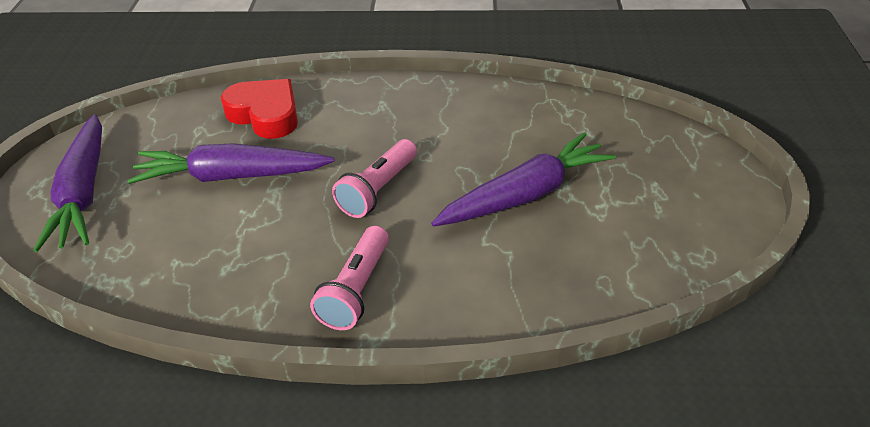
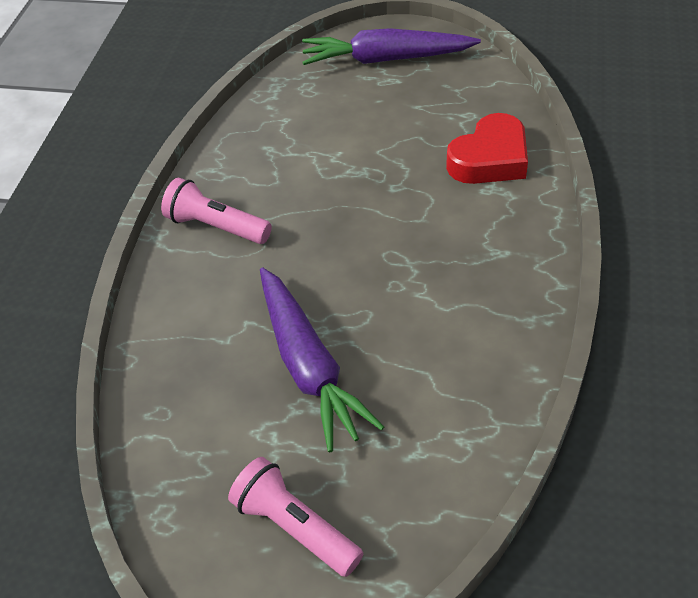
camera: 100 degrees right, 5 degrees up
purple carrot [127,143,335,184] -> none
pink flashlight [332,139,417,218] -> pink flashlight moved to [228,457,363,577]

